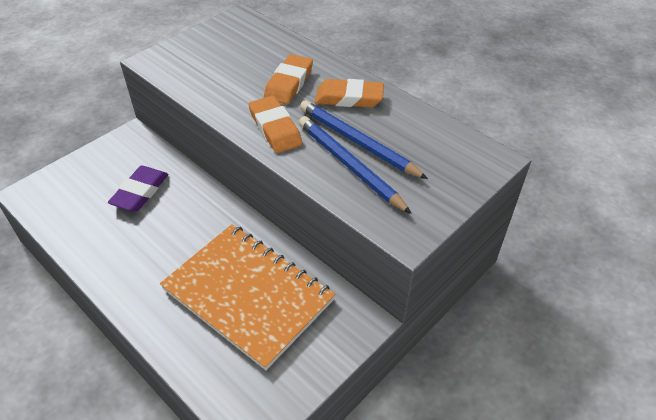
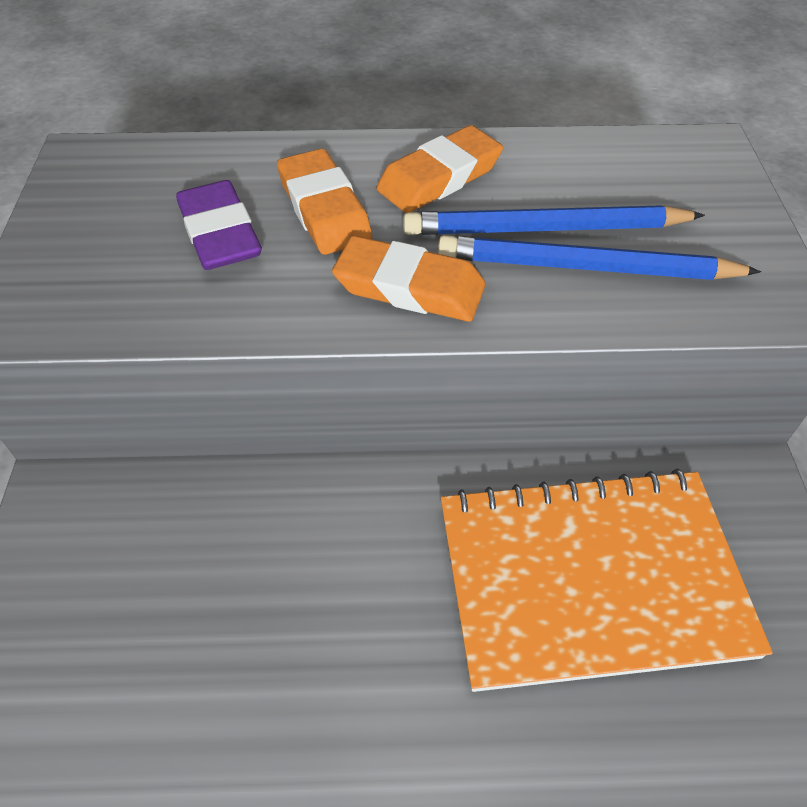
camera: 45 degrees left, 5 degrees up
purple eraser [108,166,169,212] -> purple eraser moved to [176,180,262,270]

